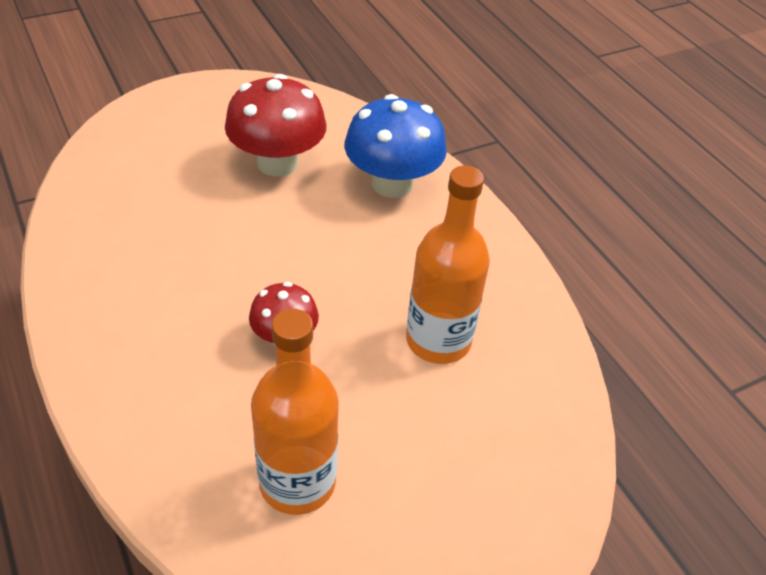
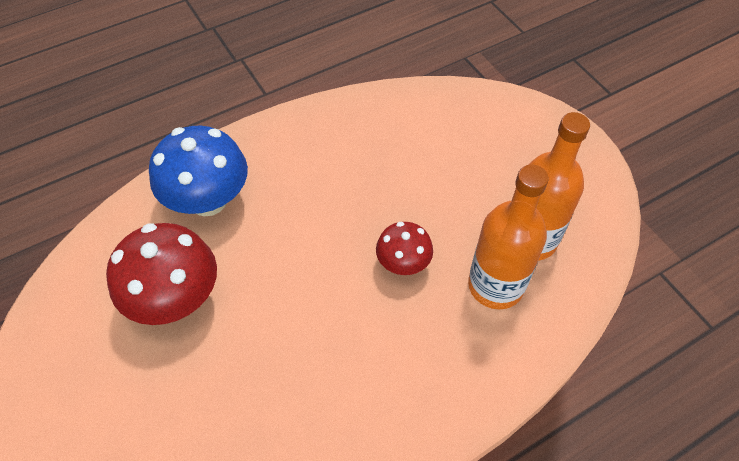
camera: 90 degrees left, 10 degrees up
orange bottle [406,166,490,364] -> orange bottle moved to [468,164,549,309]

